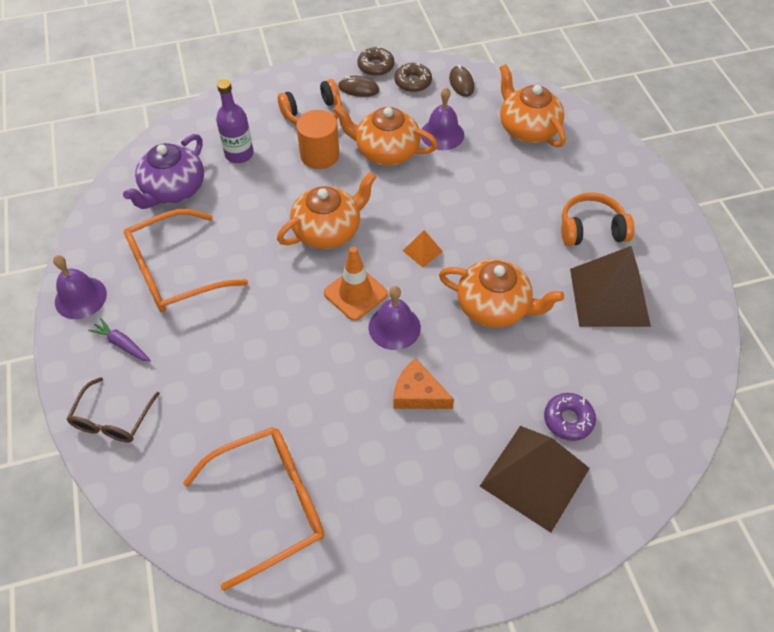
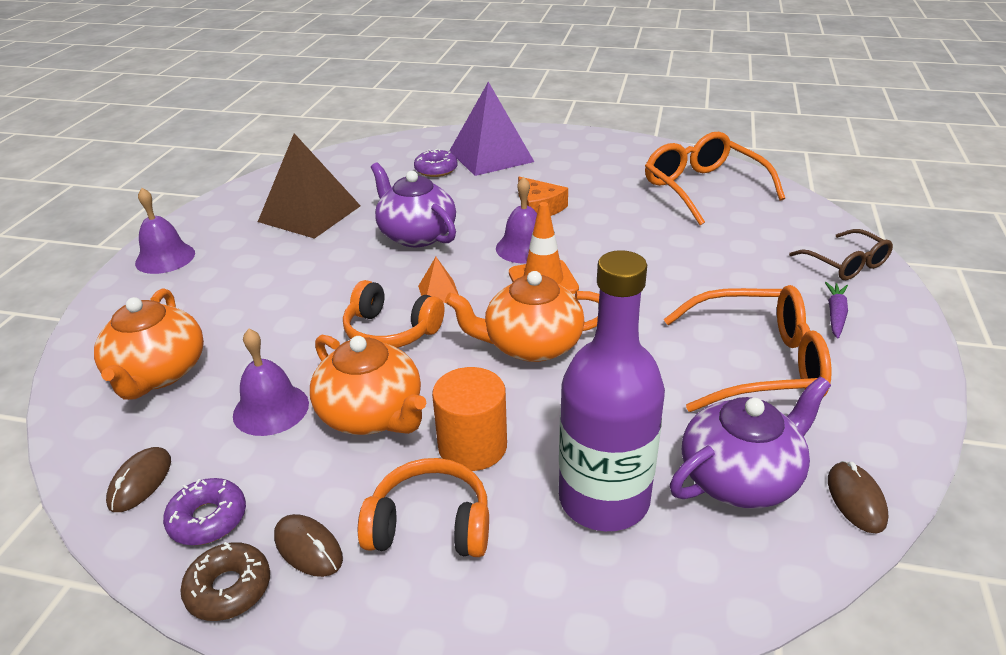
camera: 150 degrees left, 20 degrees down
purple bell [53,255,107,319] -> purple bell moved to [135,188,195,274]
brown glasses [67,377,160,443] -> brown glasses turned 105 degrees clockwise [789,229,893,280]
purple carrot [88,318,151,362] -> purple carrot turned 135 degrees counterclockwise [825,282,848,339]
orange glasses [183,427,325,591] -> orange glasses turned 60 degrees clockwise [645,132,785,225]
purple bottle [216,80,254,163] -> purple bottle [559,250,665,531], size x1.64
brown donut [394,62,432,92] -> purple donut [163,478,246,545]
orange teapot [439,259,564,328] -> purple teapot [371,162,456,247]
brown pyramid [480,426,590,533] -> purple pyramid [449,82,534,176]
orange headphones [561,192,635,246] -> orange headphones moved to [343,280,444,348]
none -> brown mouse [828,461,889,534]

